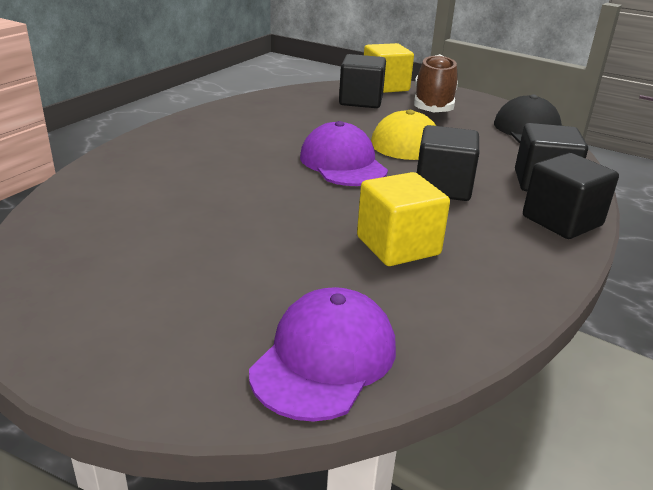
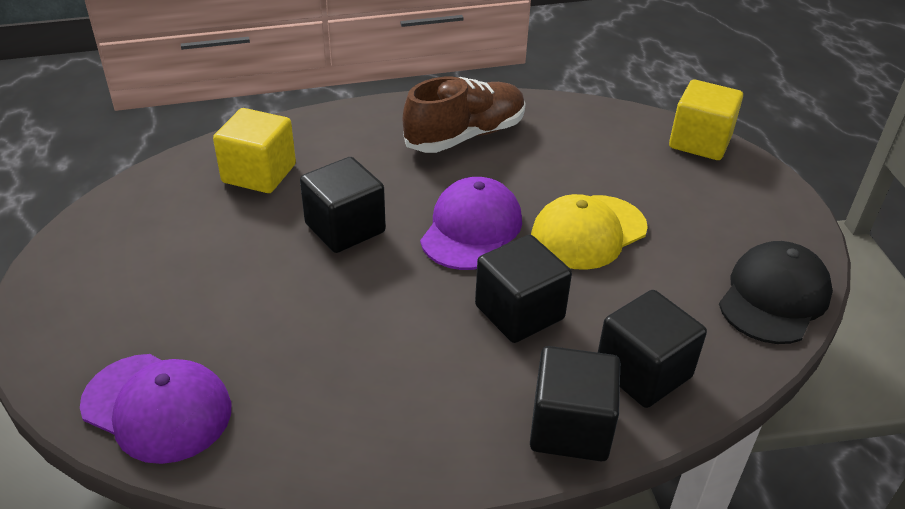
camera: 45 degrees right, 10 degrees up
purple cap [249,287,396,422] -> purple cap turned 45 degrees clockwise [80,354,231,464]
black cube [339,54,386,108] -> black cube moved to [300,157,386,253]
yellow cube [357,172,450,266] -> yellow cube moved to [213,108,296,193]
brown shoe [414,54,458,112] -> brown shoe moved to [403,77,526,153]

